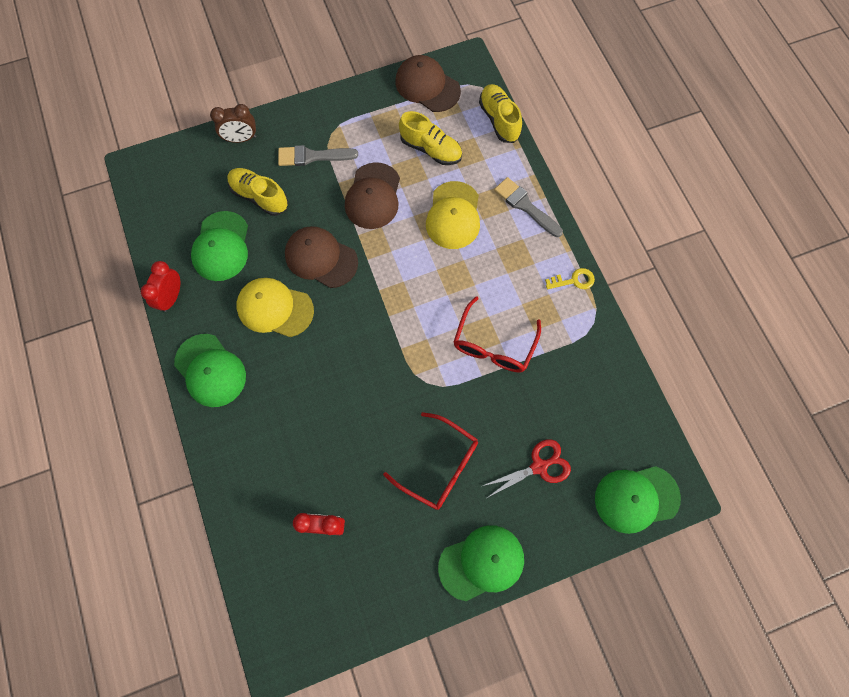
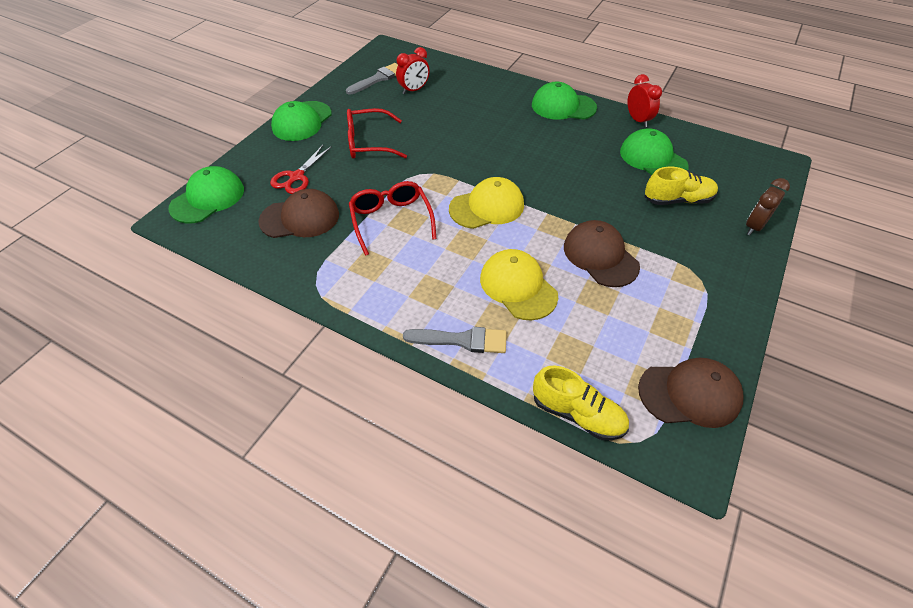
camera: 140 degrees right, 20 degrees down
yellow cap [236,278,314,337] -> yellow cap moved to [449,177,524,229]
grey brush [278,145,358,166] -> grey brush moved to [346,63,398,95]
brown cap [285,226,358,288] -> brown cap moved to [258,189,339,238]
yellow shoe [399,111,462,165] -> none
yellow key [545,268,595,289] -> none

